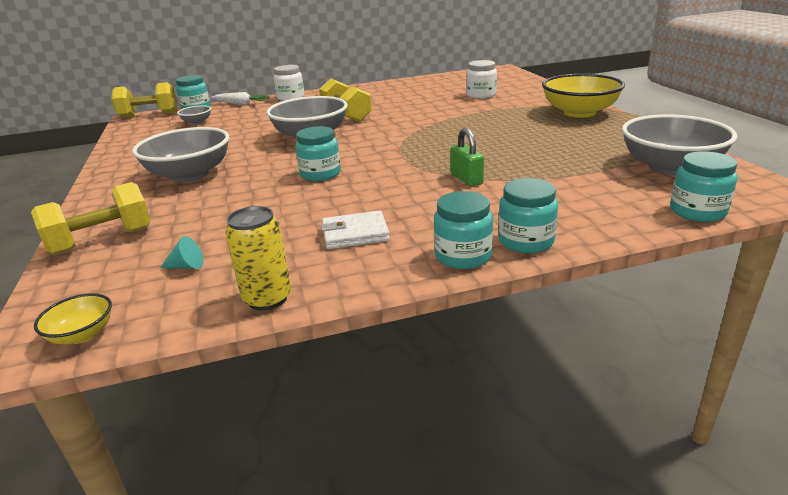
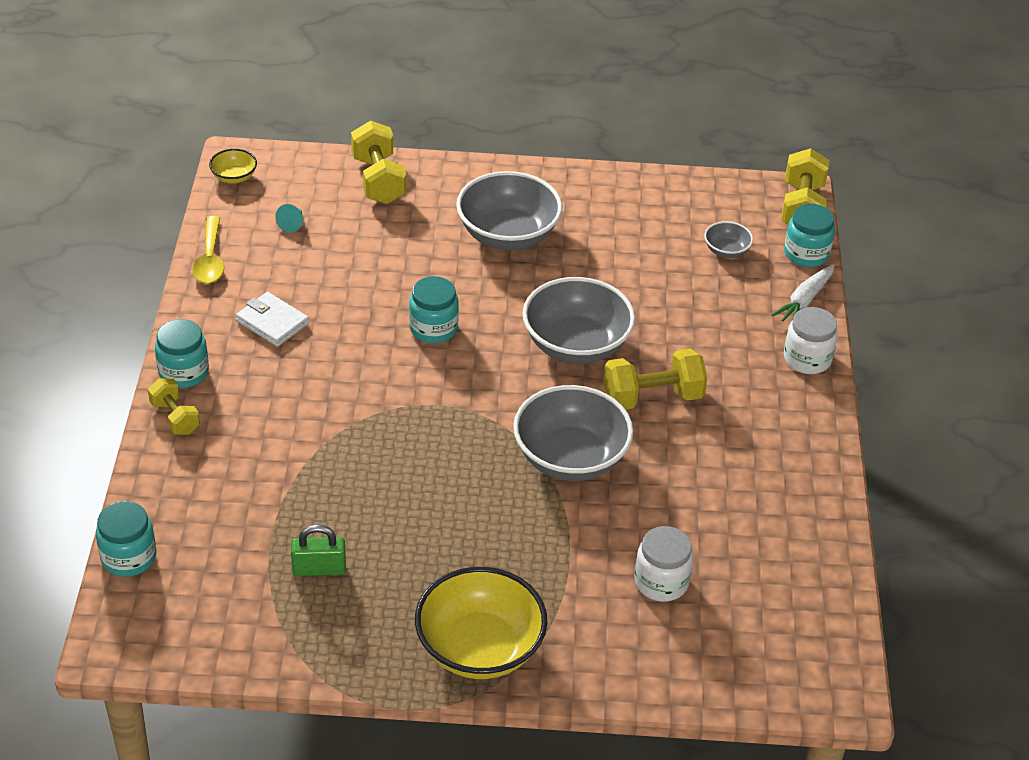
camera: 105 degrees right, 15 degrees up
yellow can [225,206,291,310] -> yellow spoon [192,216,224,283]
white wallet [321,210,390,249] -> white wallet turned 60 degrees counterclockwise [236,292,309,347]
green padlock [450,128,484,186] -> green padlock moved to [291,525,346,576]
turquoise jar [498,178,558,253] -> yellow dumbbell [148,378,200,435]
grey bowl [622,114,737,175] -> grey bowl moved to [513,385,633,481]

